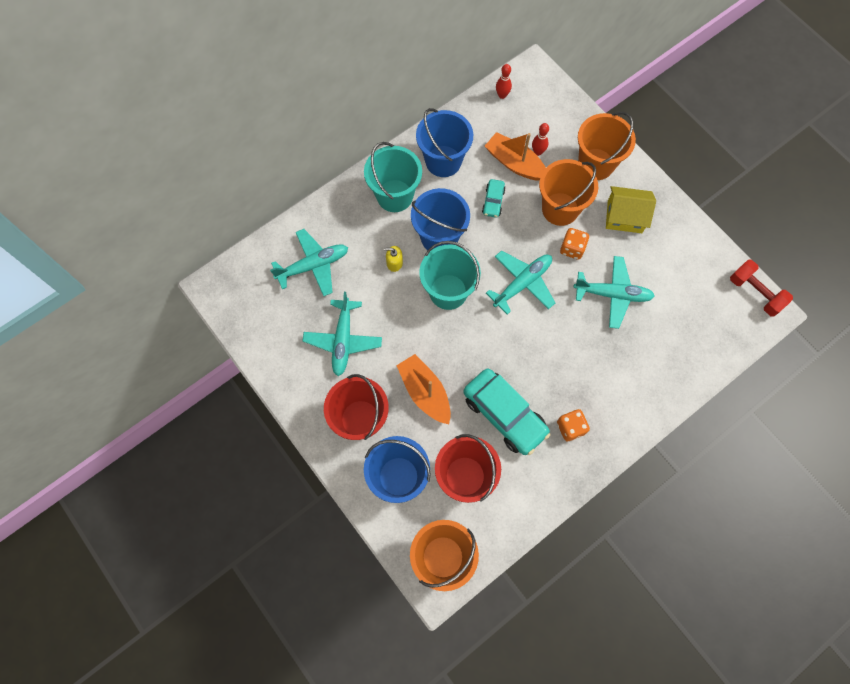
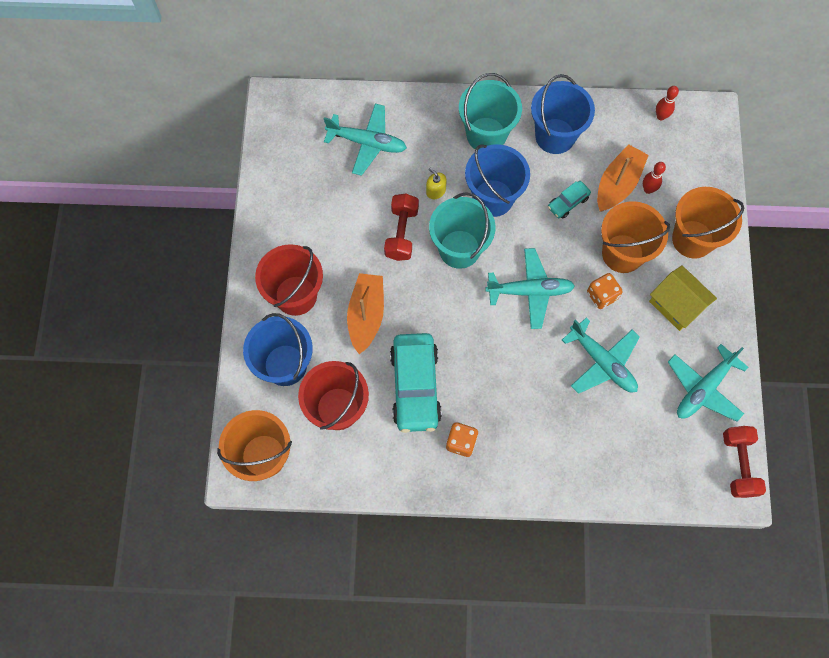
camera: 40 degrees right, 0 degrees up
turquoise plane [303,292,382,376] -> turquoise plane moved to [668,344,749,422]
orange boat [485,132,546,181] -> orange boat turned 45 degrees clockwise [597,144,649,212]
none -> red dumbbell [384,194,419,261]

